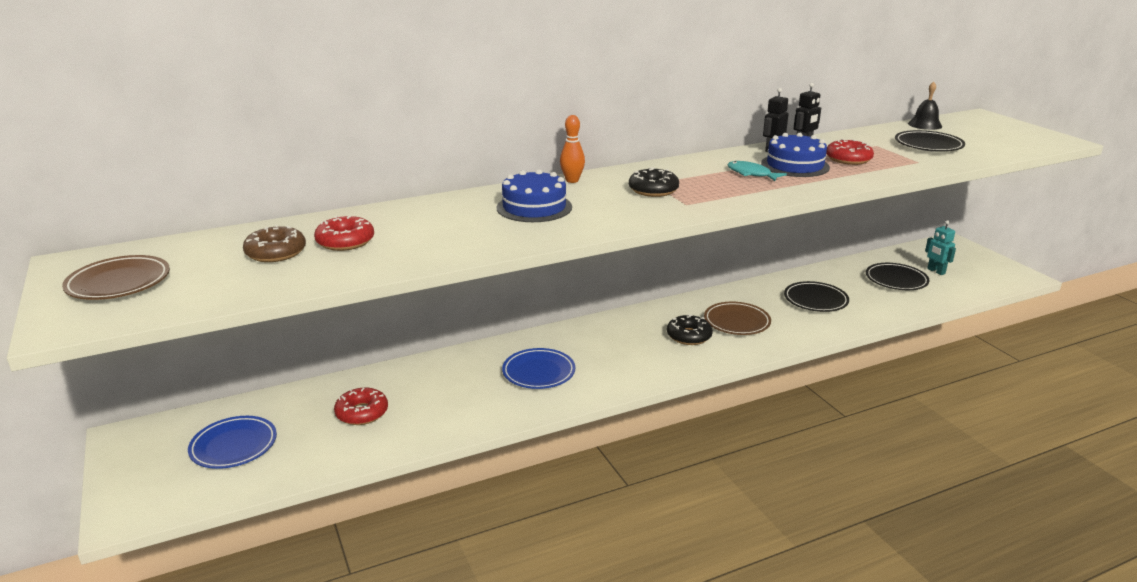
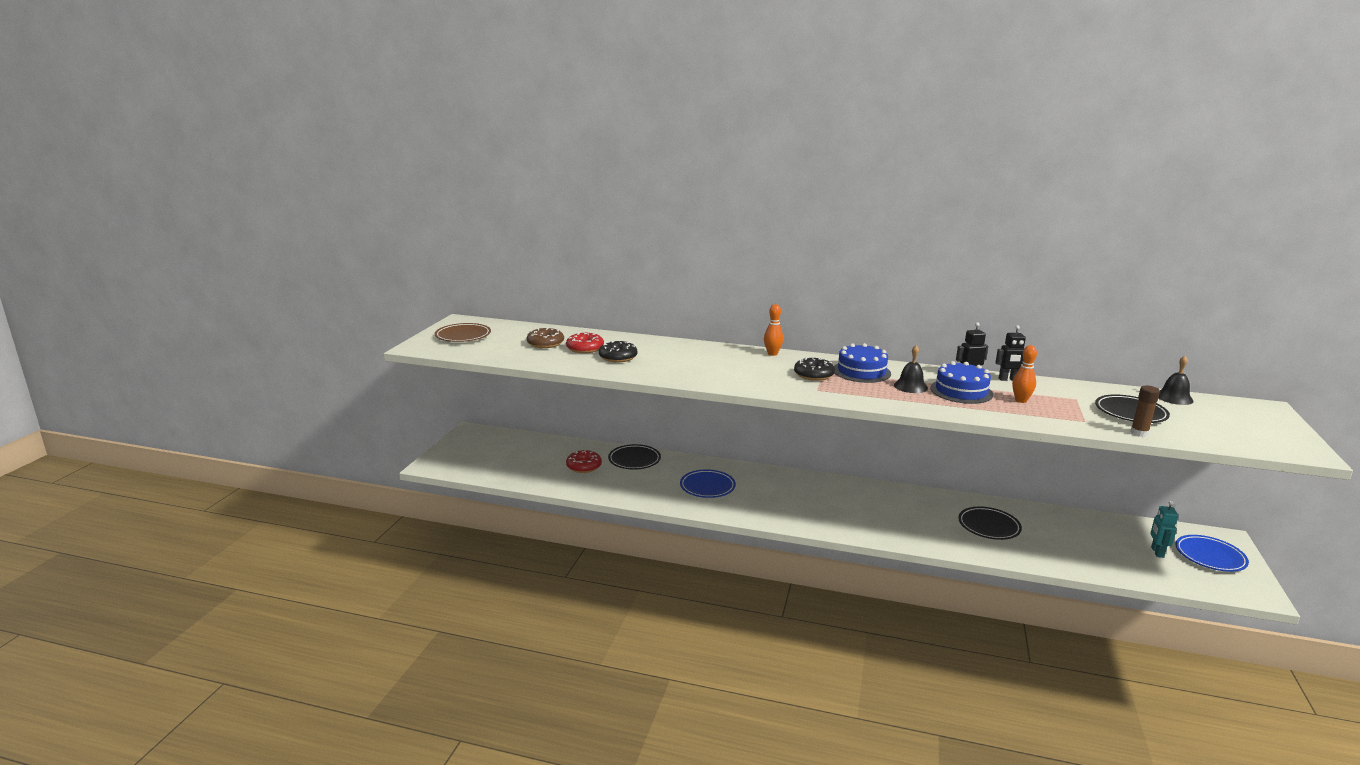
camera: 40 degrees right, 5 degrees down
blue plate [188,416,277,469] -> blue plate moved to [1175,535,1249,572]
blue cake [497,169,572,222] -> blue cake moved to [834,343,891,383]
black donut [667,314,713,345] -> black donut moved to [599,340,637,362]
brown plate [704,302,771,335] -> none
turquoise fish [727,161,787,181] -> black bell [894,345,928,393]
red donut [826,139,874,165] -> orange bowling pin [1012,345,1037,403]
black plate [866,263,929,290] -> black plate moved to [608,444,661,470]
none -> brown glue stick [1130,386,1160,437]

